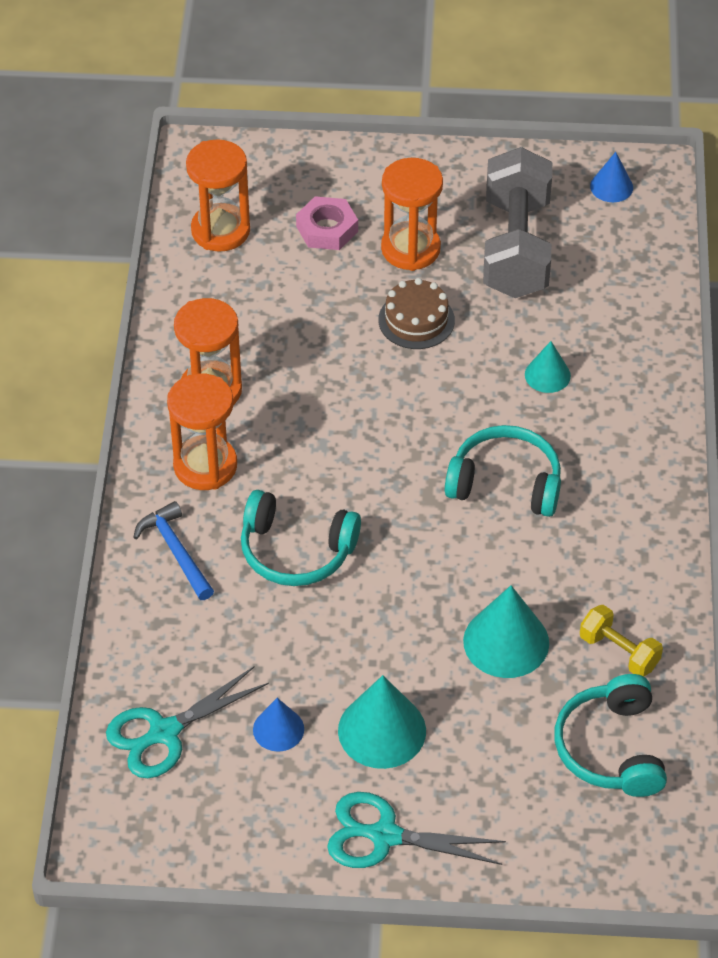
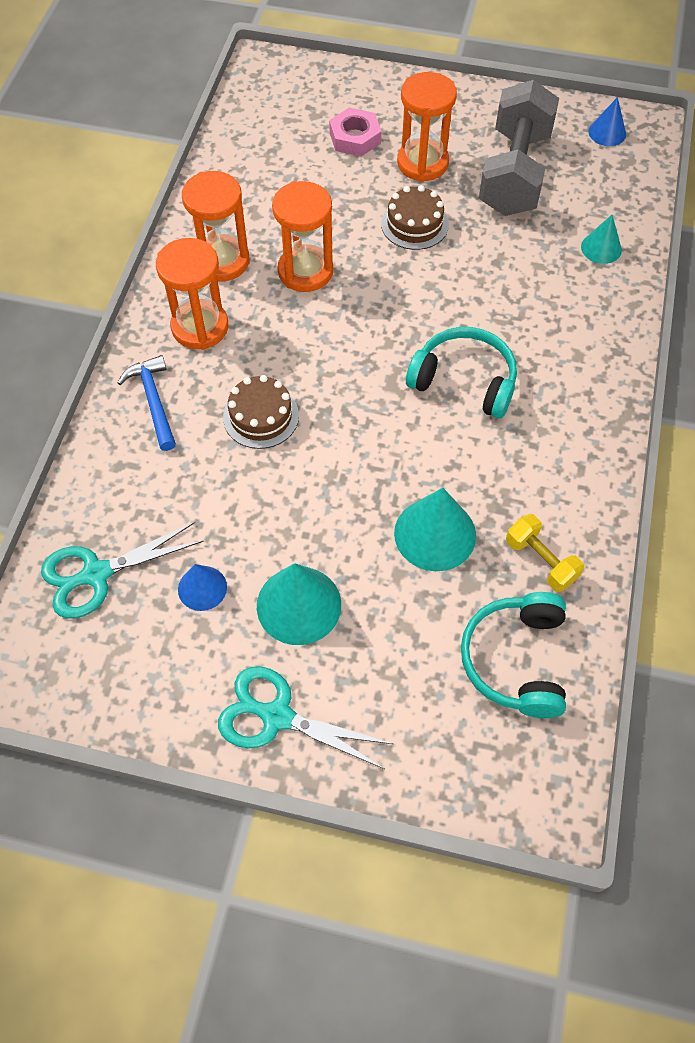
camera: 10 degrees right, 10 degrees up
orange hourglass [186,139,250,252] -> orange hourglass moved to [272,181,333,292]
turquoise headphones [241,490,361,586] -> brown cake [223,375,299,449]
turquoise cone [525,341,571,393] -> turquoise cone moved to [581,215,622,264]

